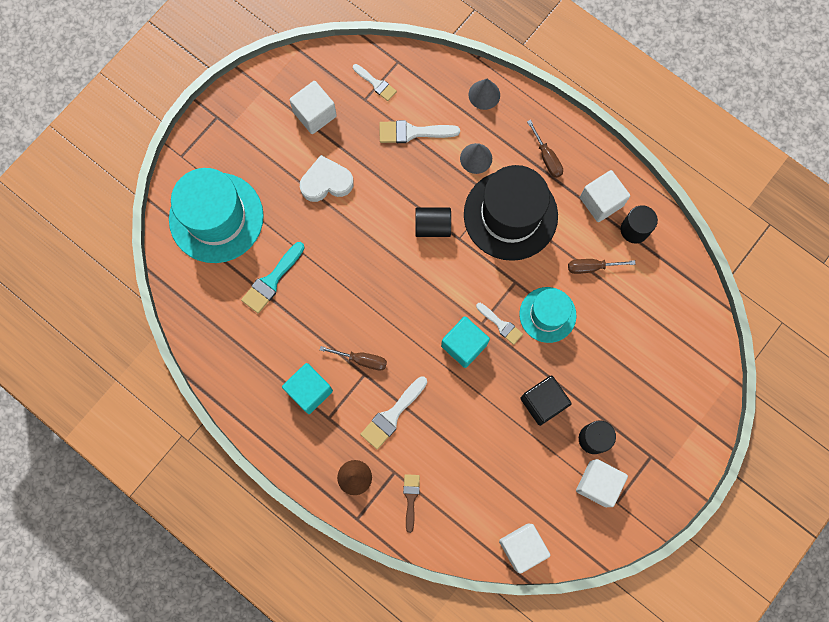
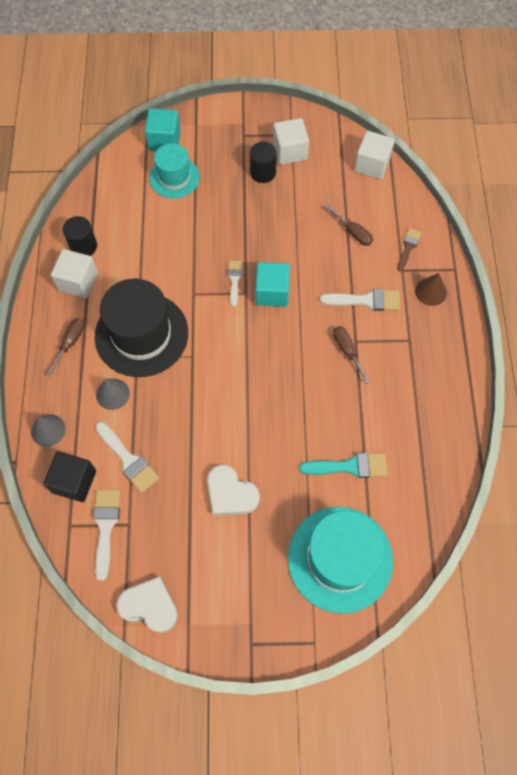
camera: 130 degrees left, 10 degrees down
turquoise cube [282,363,333,414] -> turquoise cube moved to [145,108,181,151]
white cube [289,81,337,134] -> none
white brush [353,64,397,101] -> white brush [93,490,121,581], size x1.53
brown brush [403,474,420,533] -> brown brush turned 150 degrees clockwise [397,228,422,271]
black cylinder [415,207,451,237] -> none
turquoise hat [519,287,576,343] -> turquoise hat moved to [149,143,200,198]
black cube [520,375,572,426] -> black cube moved to [43,451,96,502]
brown screwdriver [568,259,636,274] -> brown screwdriver moved to [324,204,373,246]
none -> white heart [116,576,178,633]

